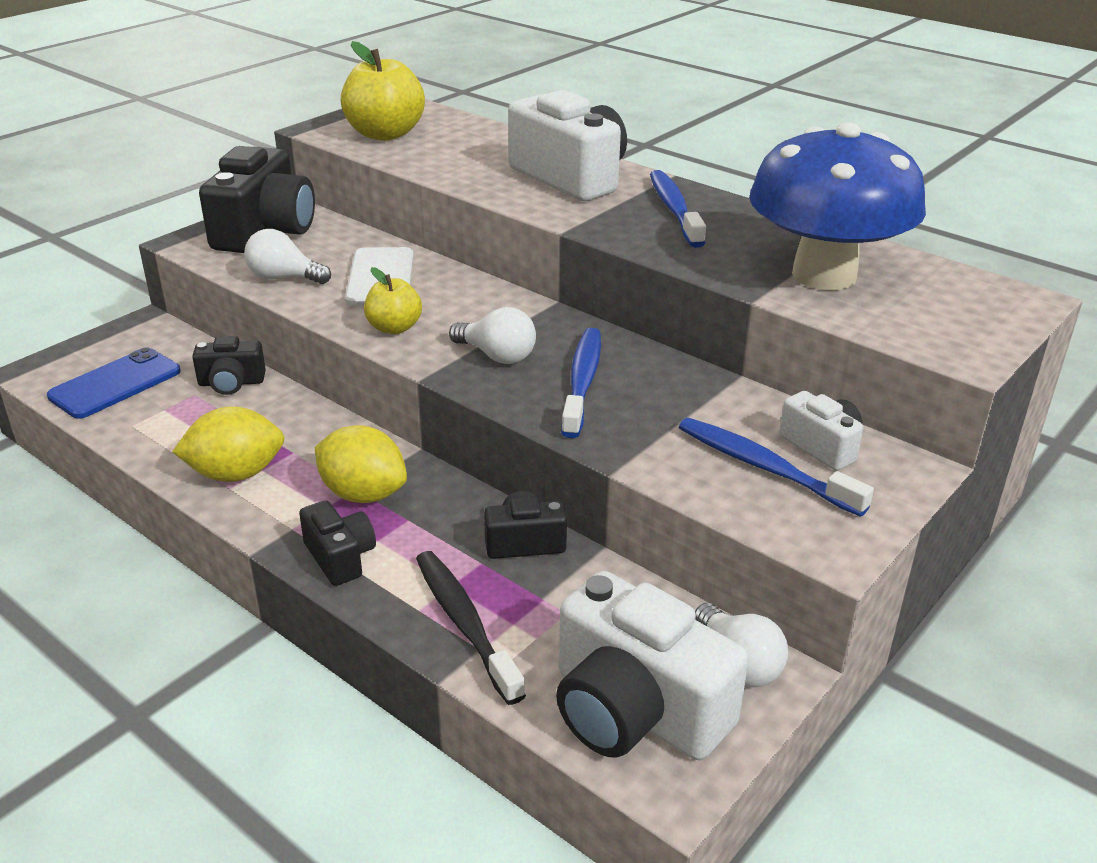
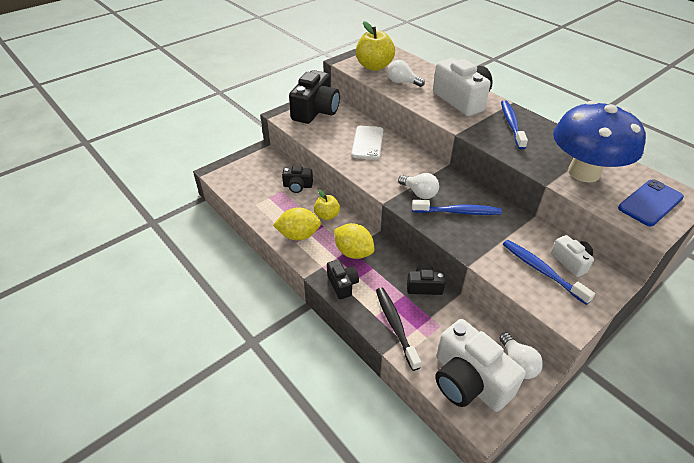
camera: 10 degrees right, 10 degrees up
blue phone [47,347,181,419] -> blue phone moved to [618,179,684,226]
white light bulb [244,229,331,284] -> white light bulb moved to [387,60,425,87]
yellow apple [364,267,422,334] -> yellow apple moved to [314,190,340,220]
blue toothbrush [561,328,601,438] -> blue toothbrush turned 75 degrees clockwise [412,200,502,215]

